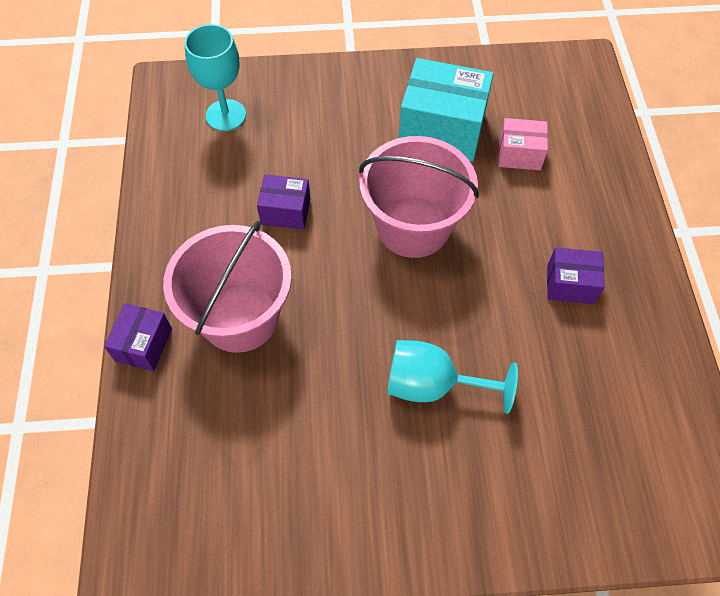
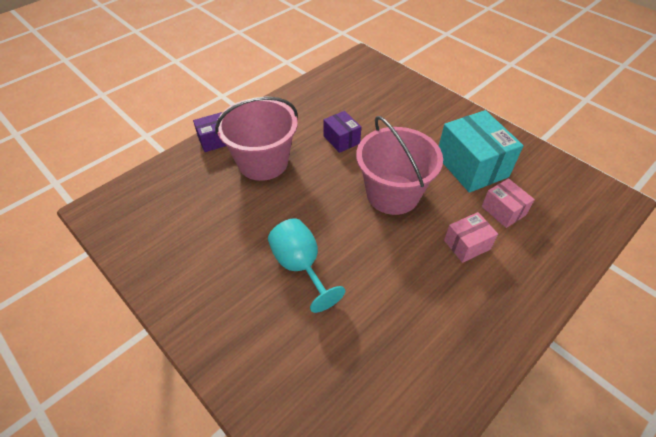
camera: 50 degrees right, 10 degrees down
turquoise goblet [185,24,246,131] -> none
purple box [547,247,605,304] -> none
none -> pink box [444,212,498,263]

